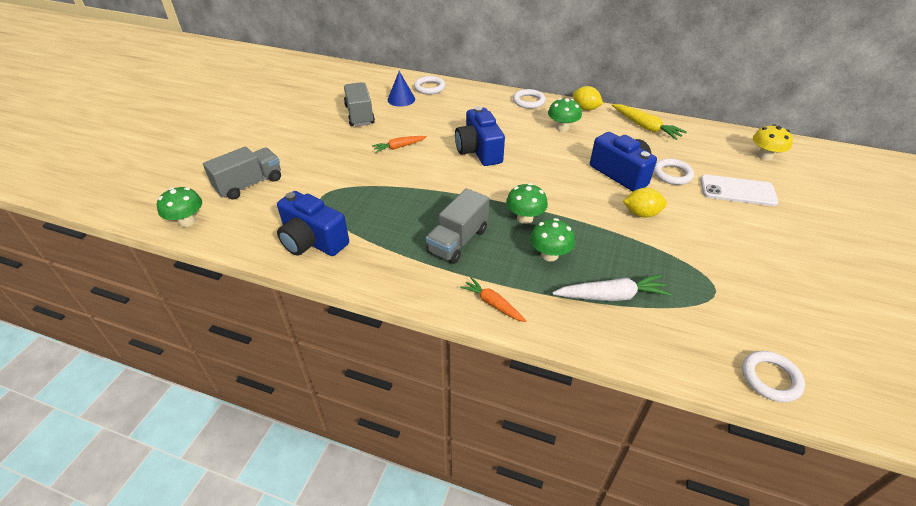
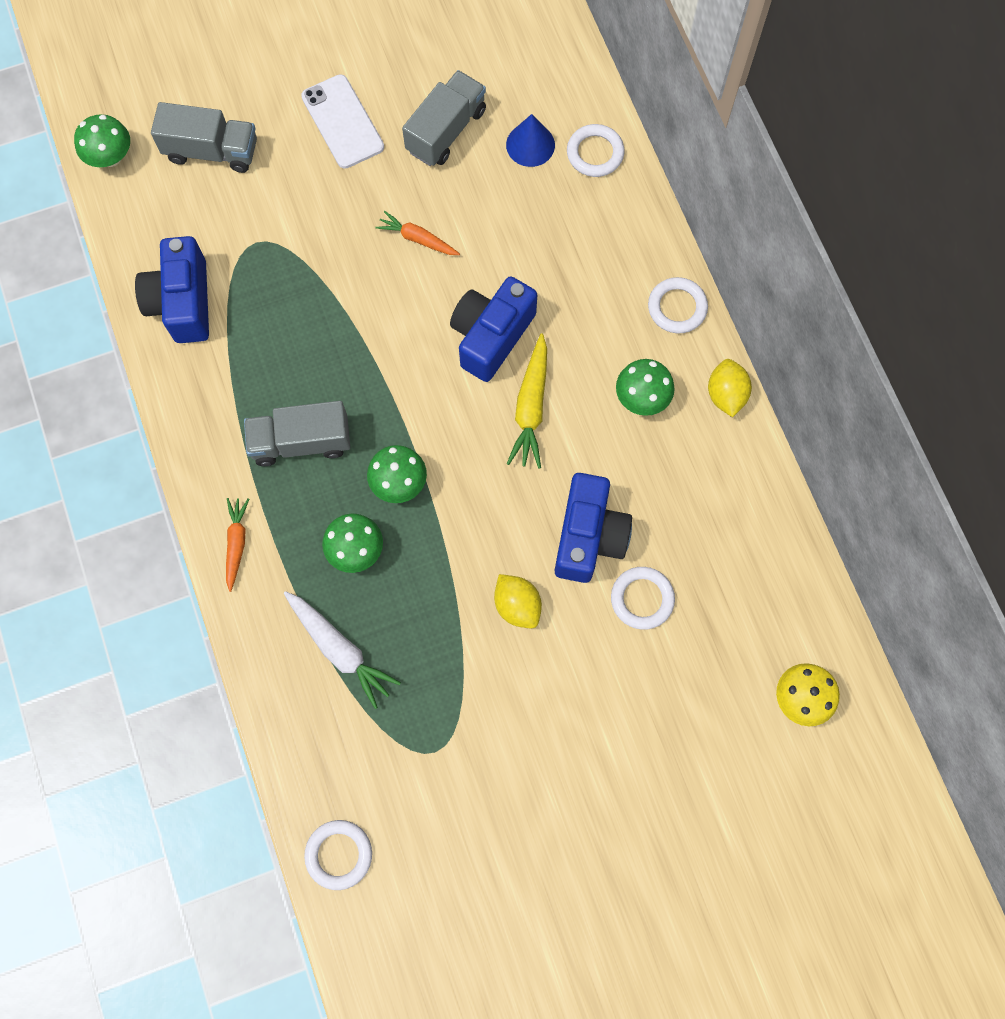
camera: 50 degrees right, 30 degrees up
yellow carrot [612,104,687,140] -> yellow carrot moved to [507,333,547,469]
white phone [700,175,779,206] -> white phone moved to [301,74,384,169]

